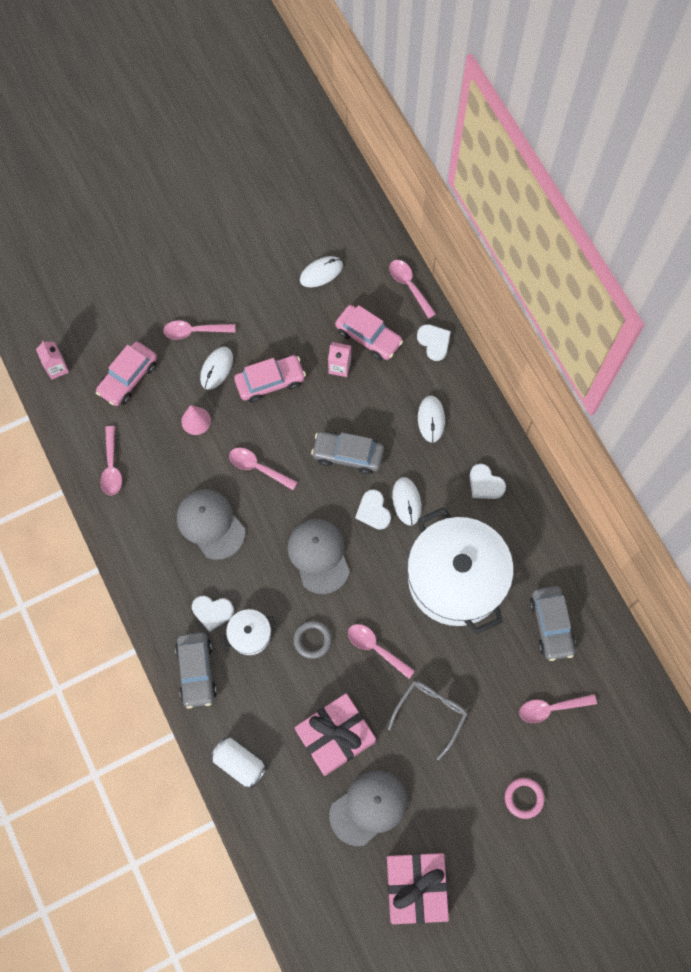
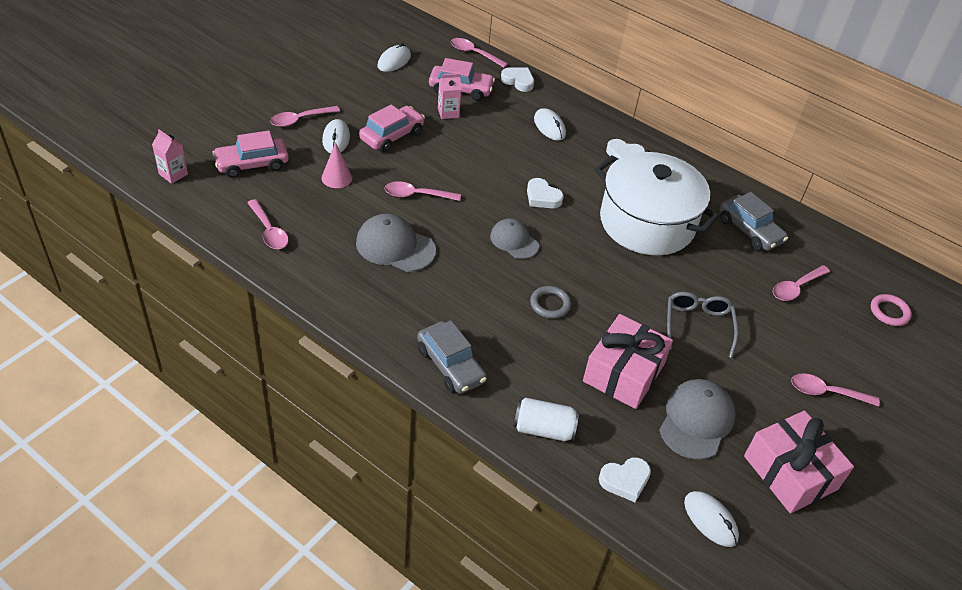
camera: 30 degrees left, 25 degrees down
pink car [96,342,157,406] -> pink car turned 60 degrees clockwise [212,131,289,178]
white heart [192,596,234,632] -> white heart moved to [599,457,651,502]
white pot [221,609,277,655] -> none
grey cap [287,519,350,594] -> grey cap [490,218,539,259], size x0.66
grey car [311,431,384,474] -> none
pink spoon [348,624,415,679] -> pink spoon moved to [791,373,880,407]
white mouse [392,477,421,526] -> white mouse moved to [684,491,739,547]
pink ring [505,778,545,819] -> pink ring moved to [871,294,912,326]

